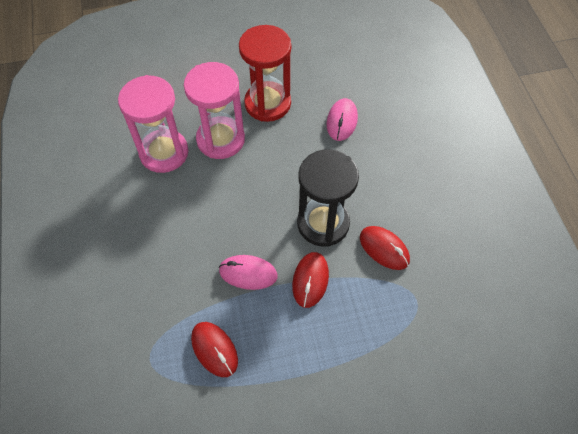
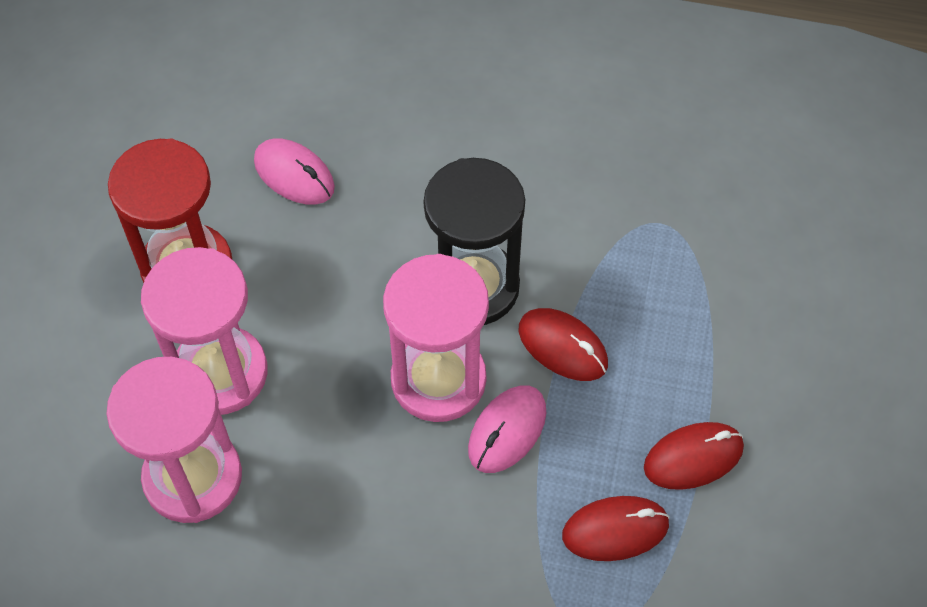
camera: 65 degrees left, 0 degrees up
red mouse [360,226,410,270] -> red mouse moved to [644,422,744,490]
none -> pink hourglass [383,254,489,422]

